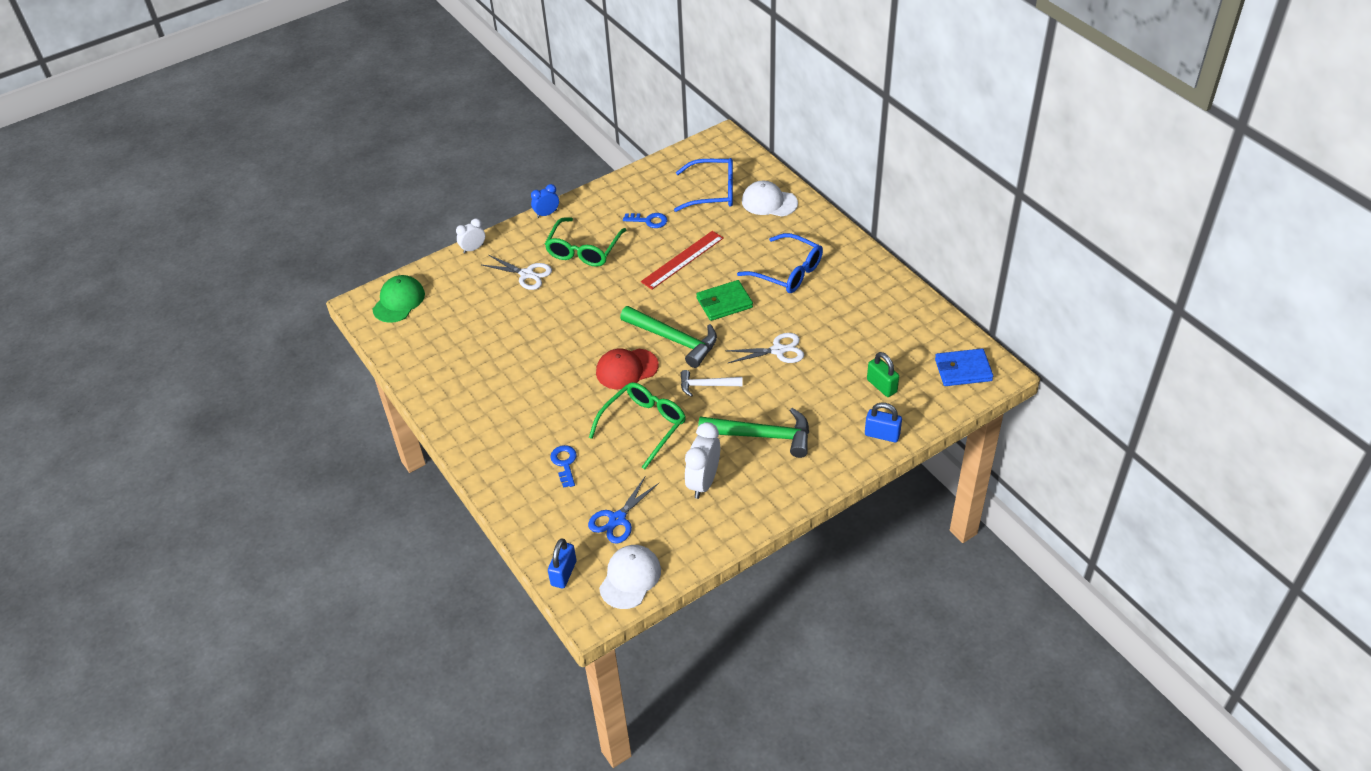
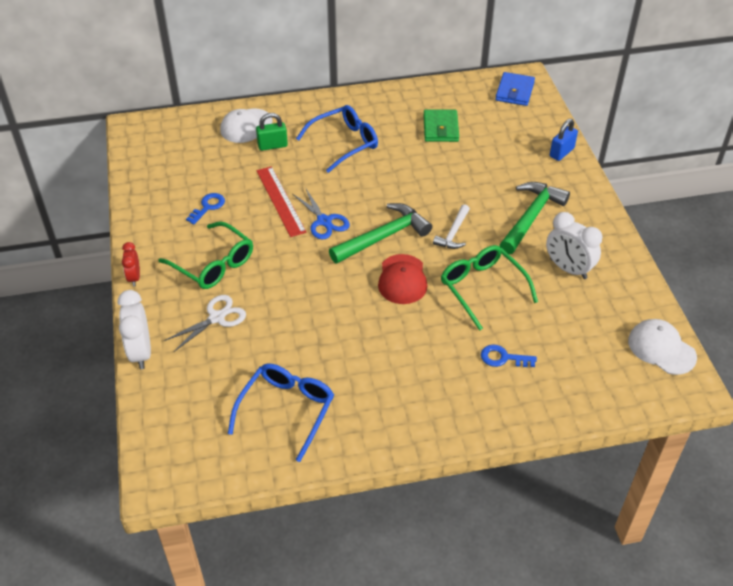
camera: 70 degrees left, 0 degrees up
green cap [372,275,425,323] -> none
white clock [456,219,485,254] -> white clock [118,290,151,369], size x1.68
blue clock [531,184,559,218] -> red clock [122,242,140,286]
blue padlock [548,538,576,588] -> none
blue scissors [588,477,659,544] -> blue scissors moved to [293,187,350,239]
blue glasses [674,158,733,212] -> blue glasses moved to [228,364,334,462]
green wallet [696,280,753,321] -> green wallet moved to [423,109,459,142]
white scissors [726,333,804,363] -> none
green padlock [867,352,899,397] -> green padlock moved to [256,113,288,151]

